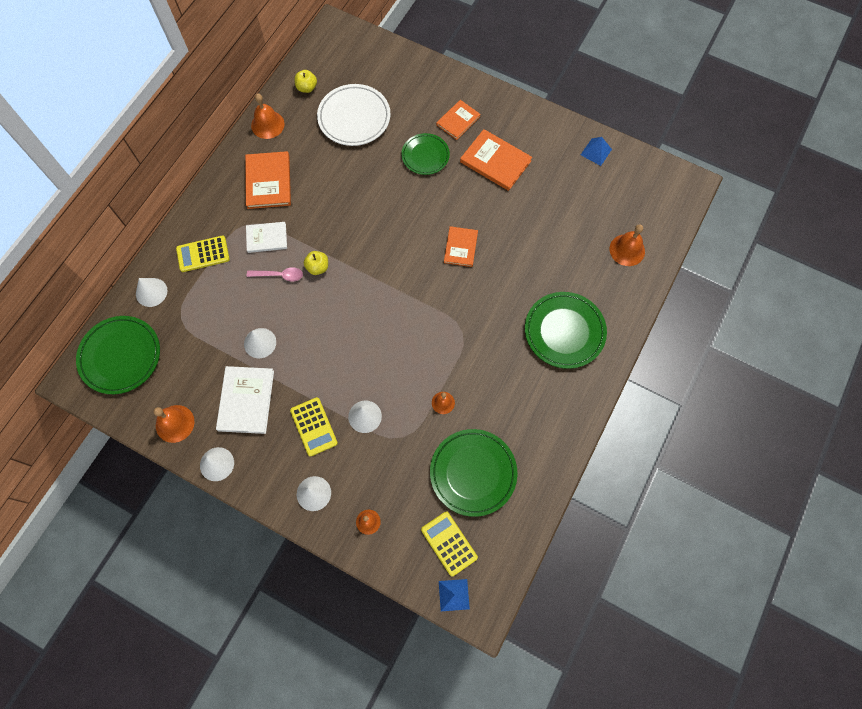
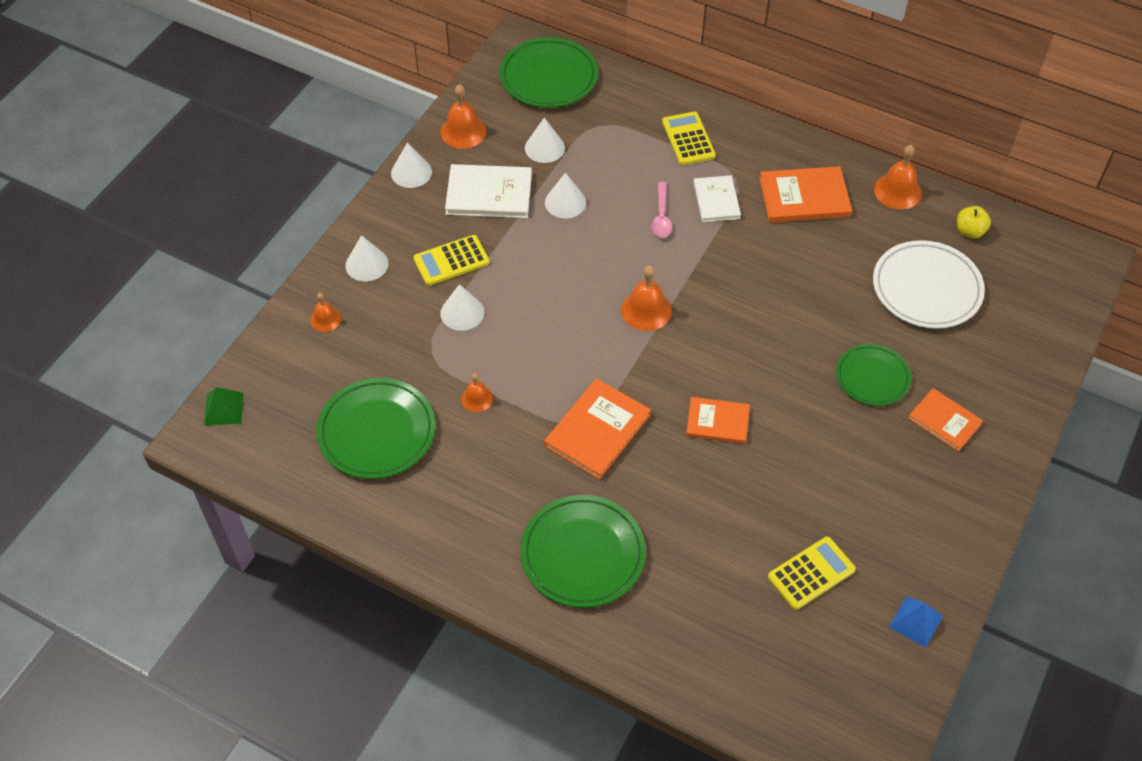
camera: 90 degrees right, 15 degrees down
white cone [136,278,168,307] -> white cone moved to [525,118,565,163]
yellow apple [304,251,328,275] -> none
yellow calculator [421,511,478,576] -> yellow calculator moved to [768,537,856,610]
blue pyramid [439,579,470,611] -> green pyramid [204,387,244,426]
orange book [460,129,532,191] -> orange book moved to [544,378,651,480]
orange bell [610,224,645,266] -> orange bell moved to [621,266,672,331]

